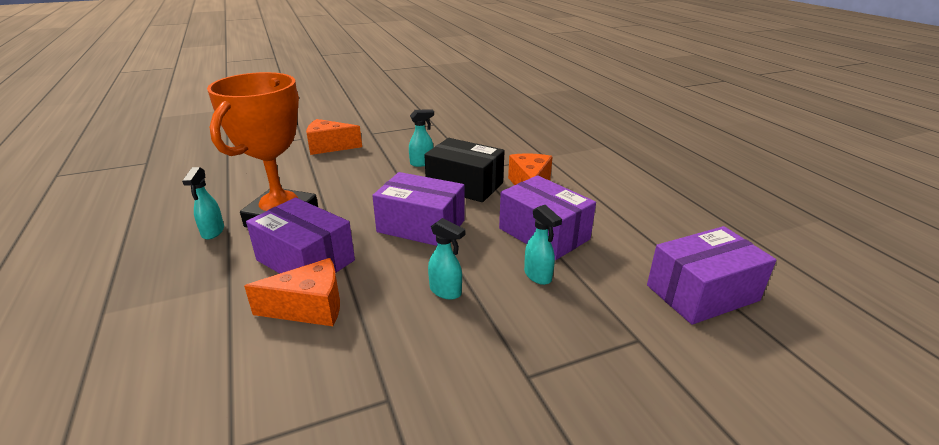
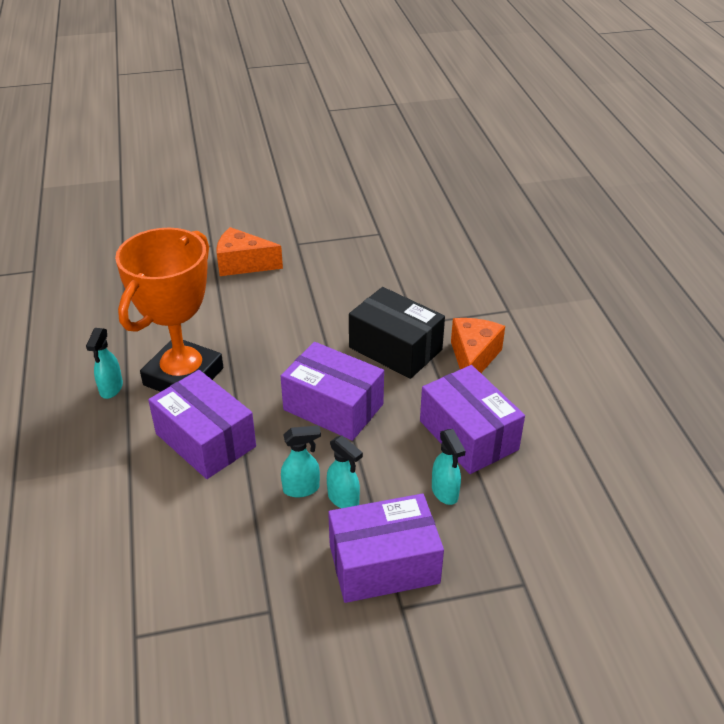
camera: 10 degrees right, 10 degrees up
orange cheese [244,258,340,326] -> none
turquoise spray bottle [409,109,434,167] -> turquoise spray bottle moved to [281,425,321,497]
purple box [647,226,776,325] -> purple box moved to [328,494,444,603]

